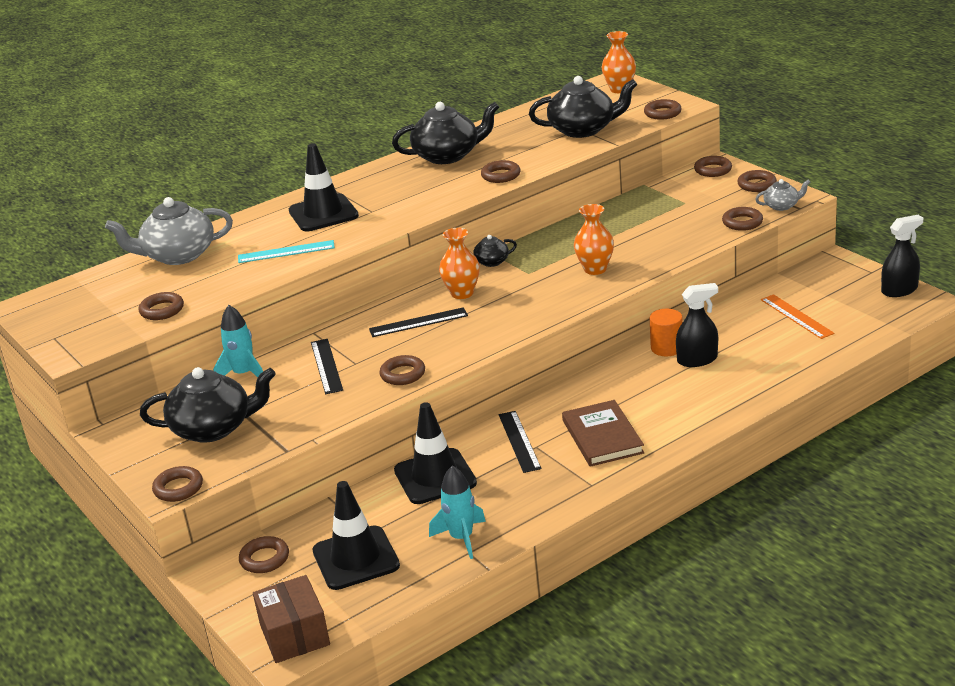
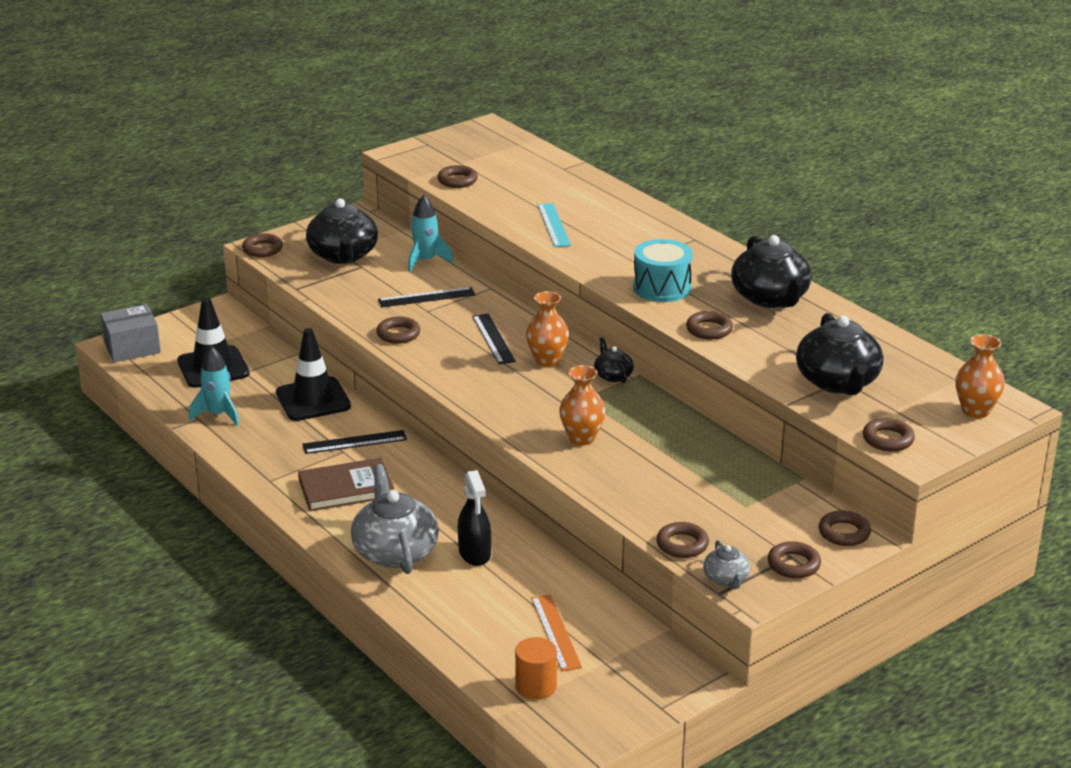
camera: 85 degrees right, 0 degrees up
grey teapot [105,197,233,265] -> grey teapot moved to [351,464,439,574]
brown ring [239,536,289,573] -> none
brown box [253,575,330,663] -> grey box [100,304,161,362]
black traffic cone [289,143,359,231] -> none
orange cylinder [650,309,683,356] -> orange cylinder moved to [515,637,557,700]
orange ruler [761,294,834,339] -> orange ruler turned 75 degrees counterclockwise [531,594,582,671]
black spray bottle [881,215,923,297] -> none
none -> turquoise drum [633,239,693,302]

